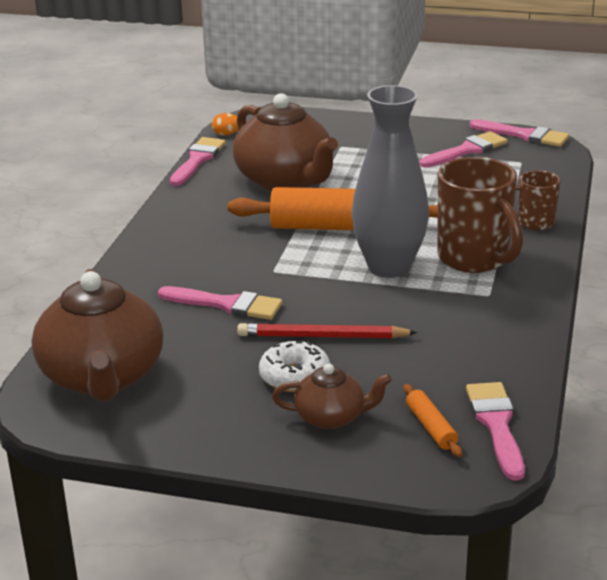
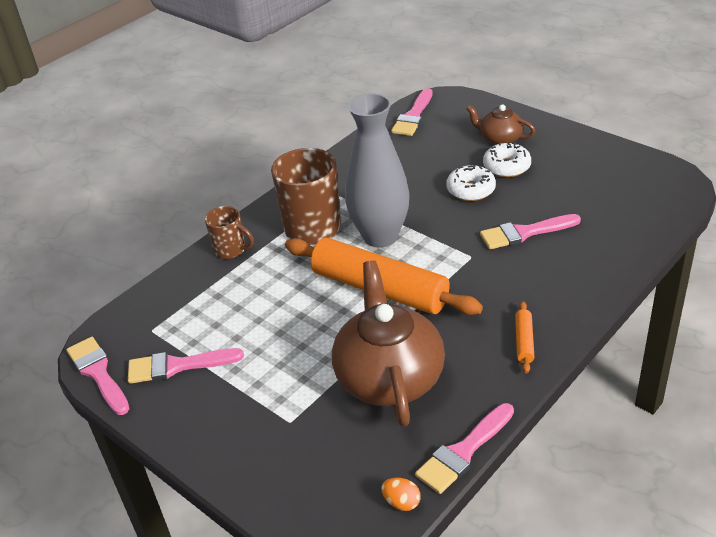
camera: 150 degrees left, 10 degrees up
brown teapot [32,269,163,402] -> none
pink brush [158,286,282,320] -> pink brush turned 60 degrees counterclockwise [480,214,581,249]
red pencil [237,323,417,338] -> white donut [446,165,496,201]
orange rolling pin [403,384,462,457] -> orange rolling pin moved to [515,301,535,373]

